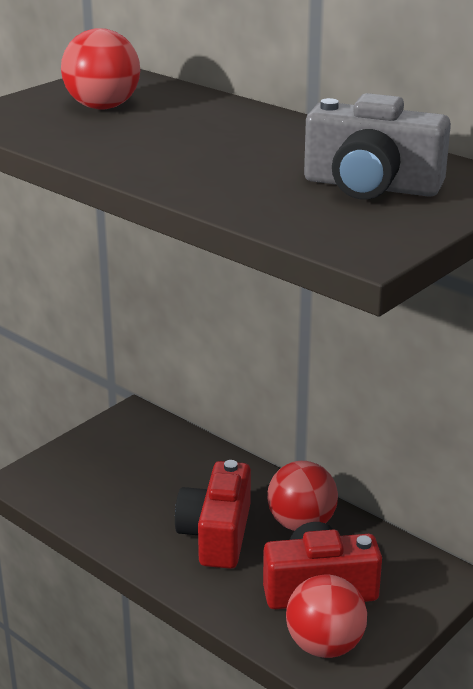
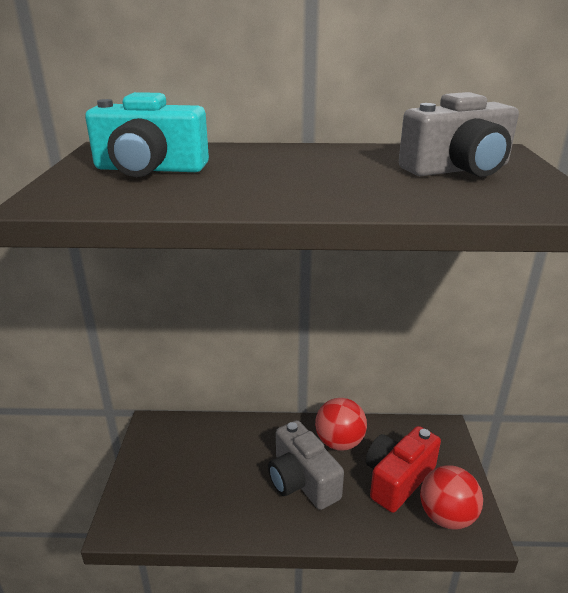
camera: 40 degrees left, 0 degrees up
red ball [61,28,140,110] -> turquoise camera [85,92,209,177]
red camera [175,460,251,569] -> grey camera [268,420,344,510]

